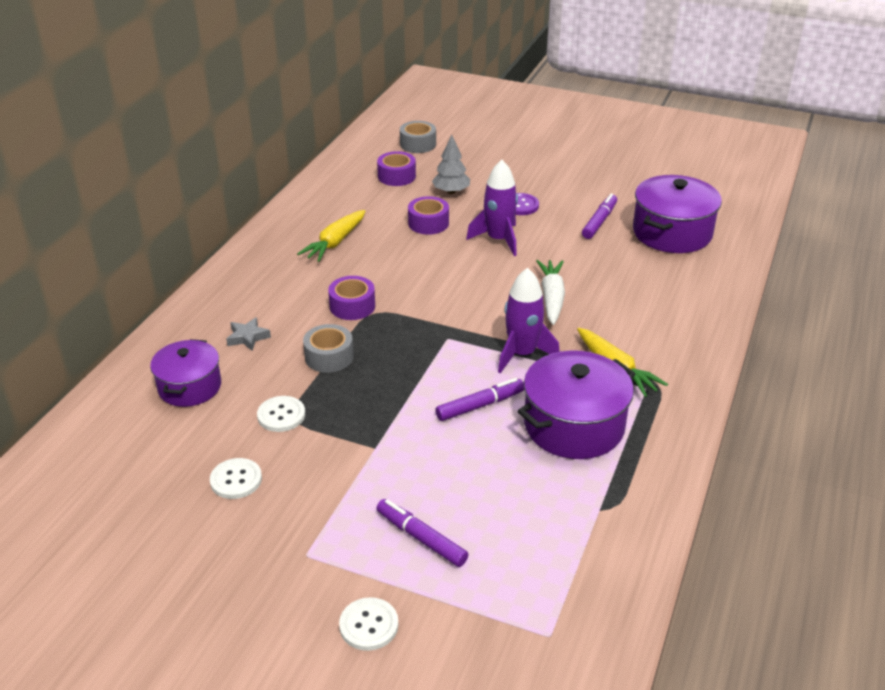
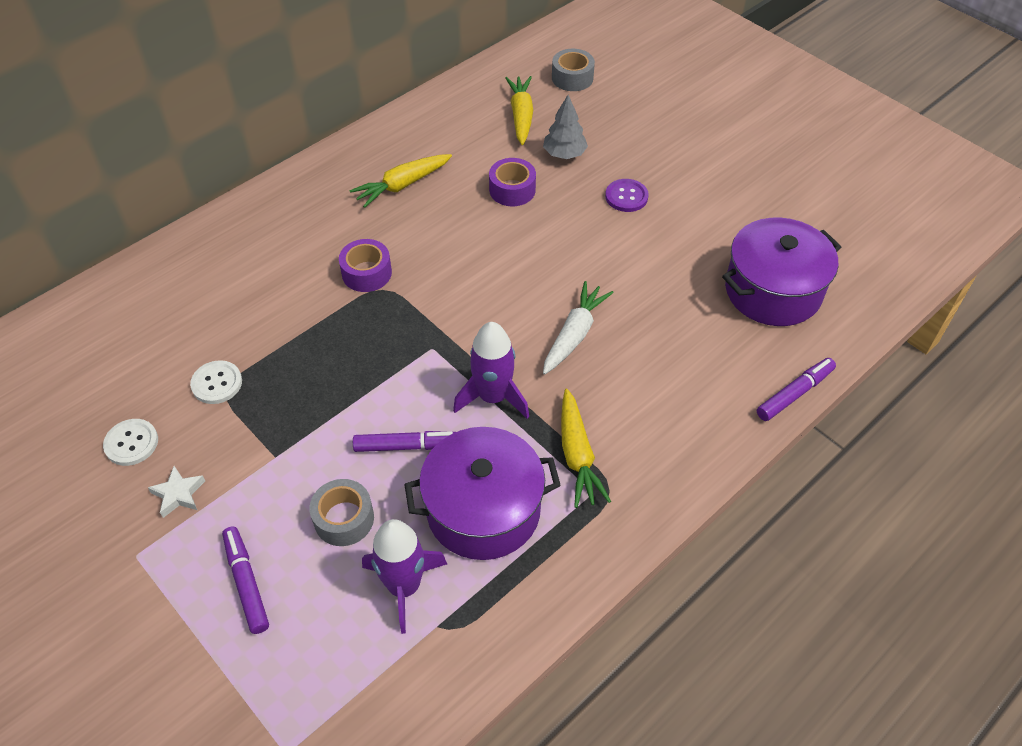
camera: 25 degrees right, 15 degrees up
purple pot [150,339,221,407] -> none
grey star [226,317,271,351] -> none
grey tape [303,324,354,373] -> grey tape moved to [309,479,374,546]
white button [339,597,398,651] -> none
purple tape [377,151,416,186] -> yellow carrot [505,76,533,145]
purple rocket [466,160,518,256] -> purple rocket moved to [362,519,447,634]
purple marker [582,193,617,239] -> purple marker moved to [757,358,836,421]
none -> white star [148,466,205,518]

